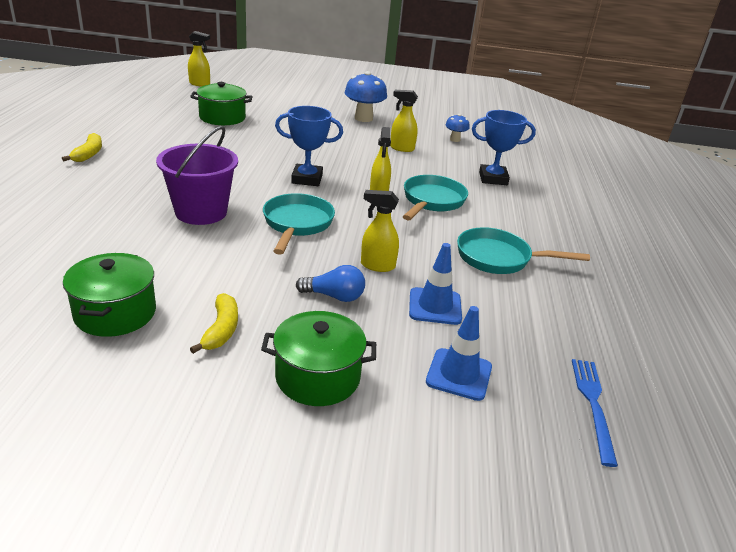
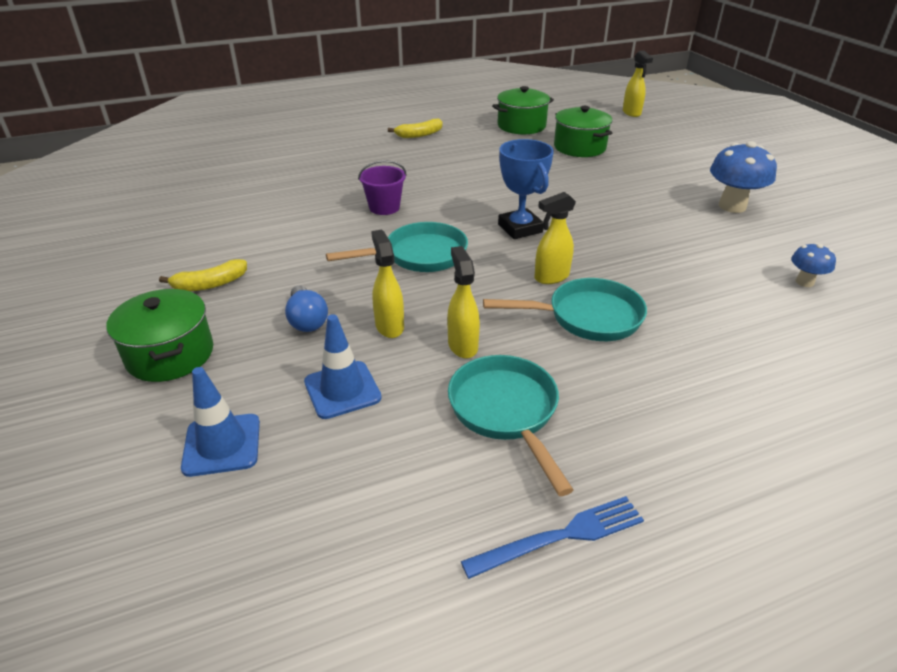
camera: 65 degrees right, 5 degrees up
green pot [63,253,156,337] -> green pot moved to [492,86,554,134]
purple bucket [156,126,238,225] -> purple bucket [358,160,406,215], size x0.59
yellow spray bottle [390,90,418,152] -> yellow spray bottle moved to [447,246,480,359]
blue trophy [472,110,536,185] -> none
blue fork [572,359,618,467] -> blue fork moved to [461,496,644,579]

